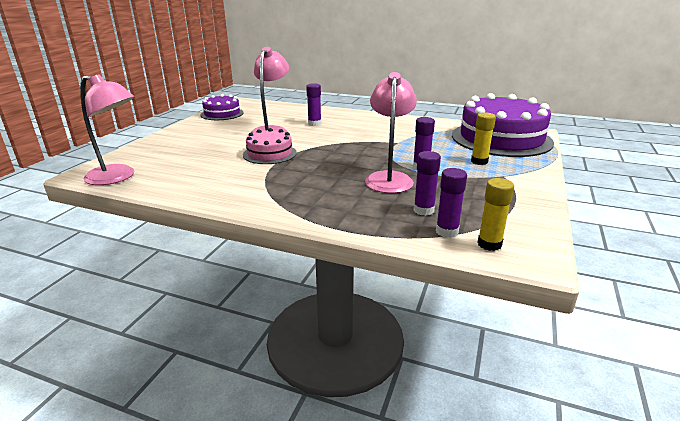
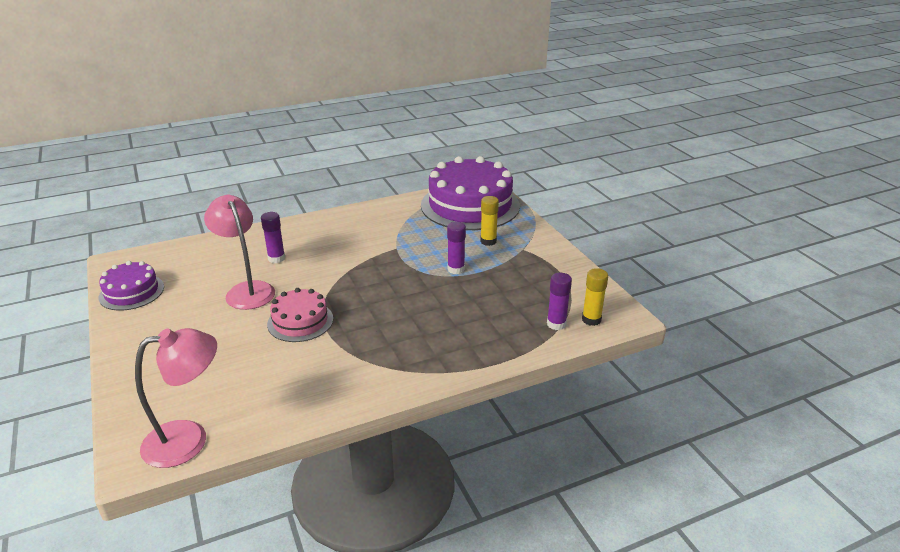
camera: 45 degrees left, 5 degrees up
pink lamp [365,72,417,193] -> none
purple glue stick [414,151,441,216] -> none

